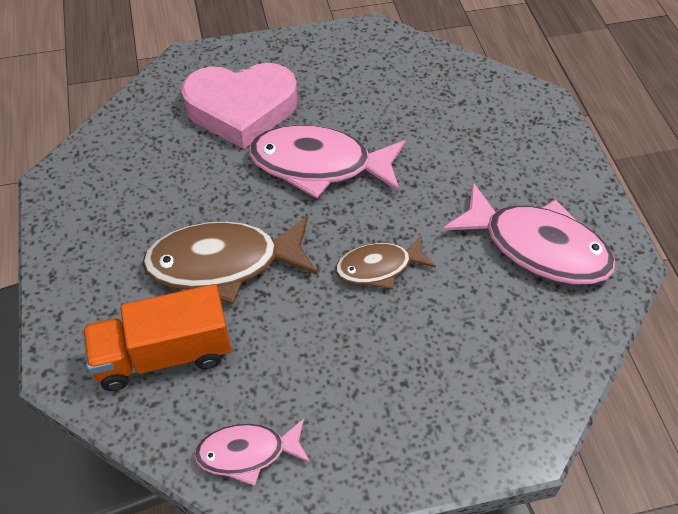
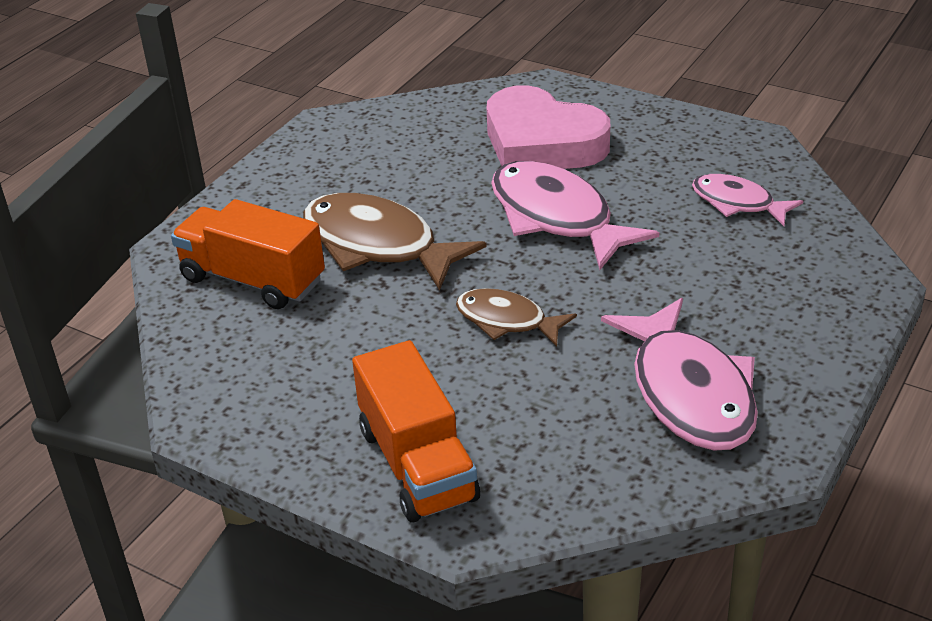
camera: 45 degrees right, 15 degrees down
pink fish [194,419,311,486] -> pink fish moved to [692,174,803,226]
none -> orange truck [352,340,480,523]

